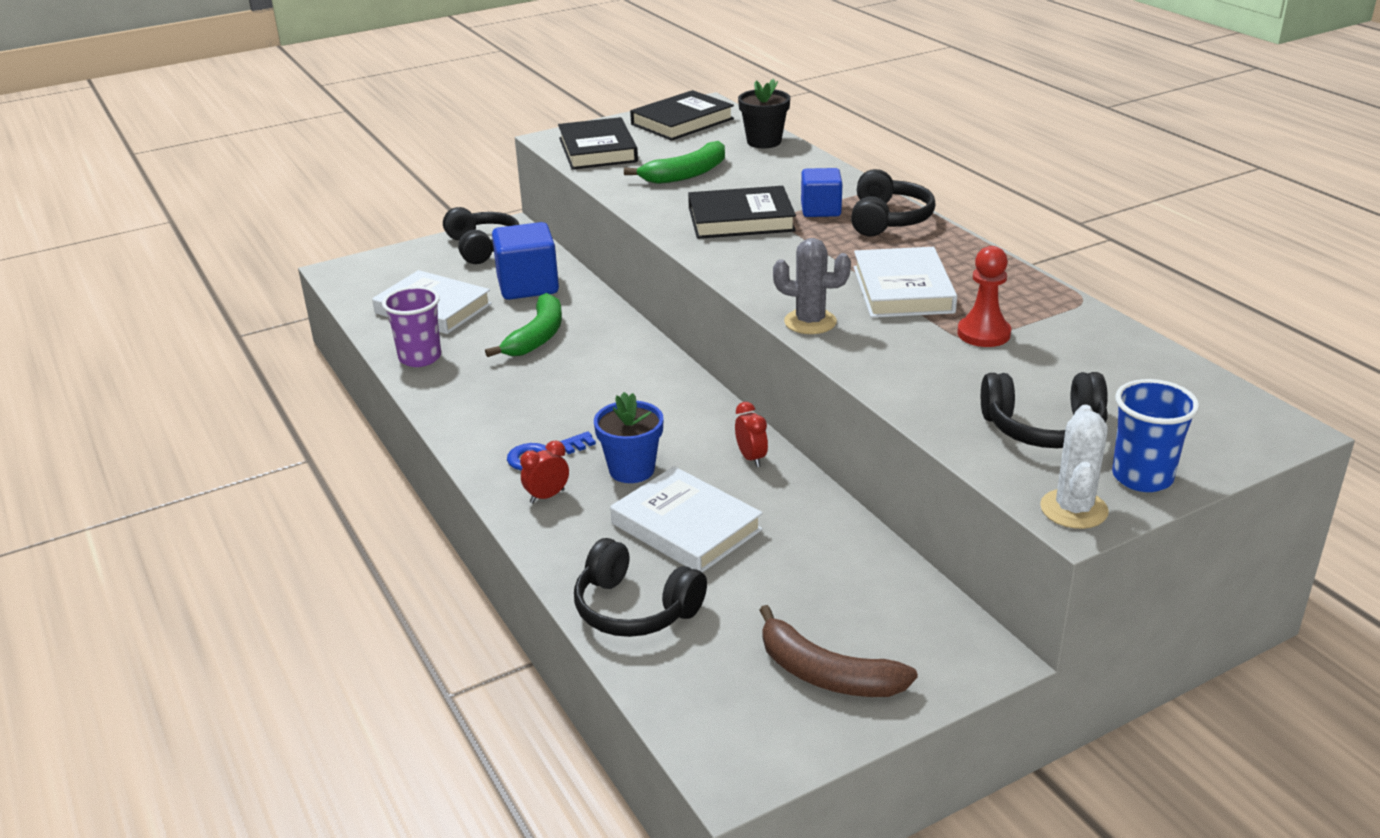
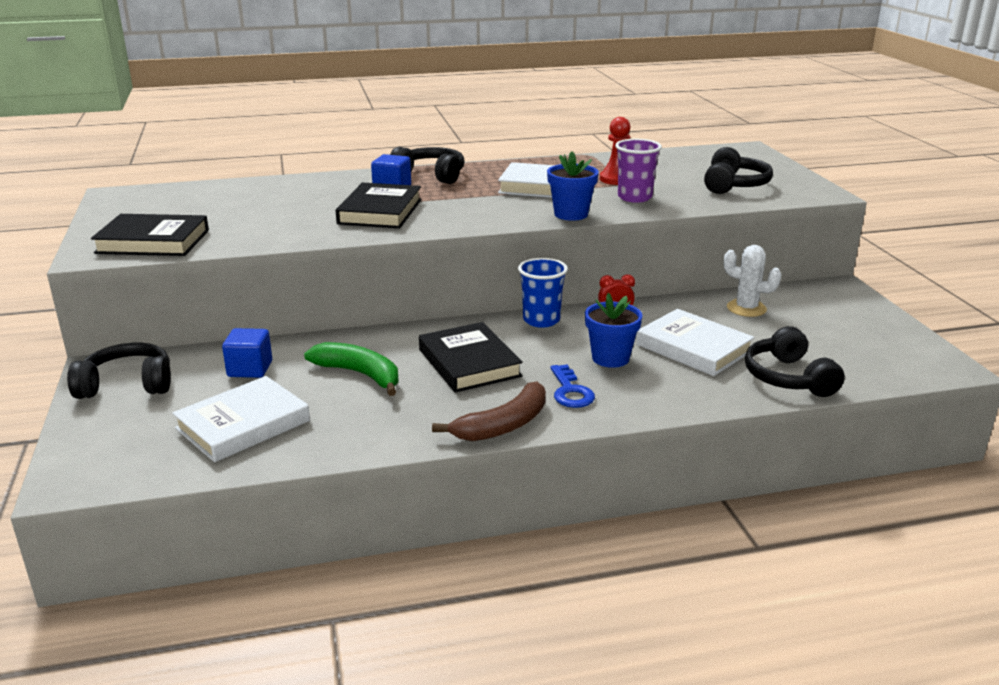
camera: 75 degrees left, 5 degrees down
purple cup [382,286,441,367] -> purple cup moved to [615,139,662,203]
blue cube [492,222,559,300] -> blue cube [222,328,272,378], size x0.63
red clock [520,440,569,503] -> none
black headphones [574,538,707,637] -> black headphones turned 120 degrees clockwise [745,326,845,397]
white book [610,466,763,573] -> white book turned 75 degrees clockwise [636,309,755,376]
green banana [624,141,725,184] -> none
black book [630,90,734,141] -> black book moved to [419,322,523,393]
black flower pot [738,79,790,148] -> none
brown banana [760,605,918,697] -> brown banana moved to [432,382,546,441]
grey cactus [773,238,851,334] -> blue flower pot [547,151,599,221]
white cactus [1040,405,1109,529] -> white cactus moved to [724,245,782,317]
blue cup [1112,379,1200,492] -> blue cup moved to [518,258,568,328]

